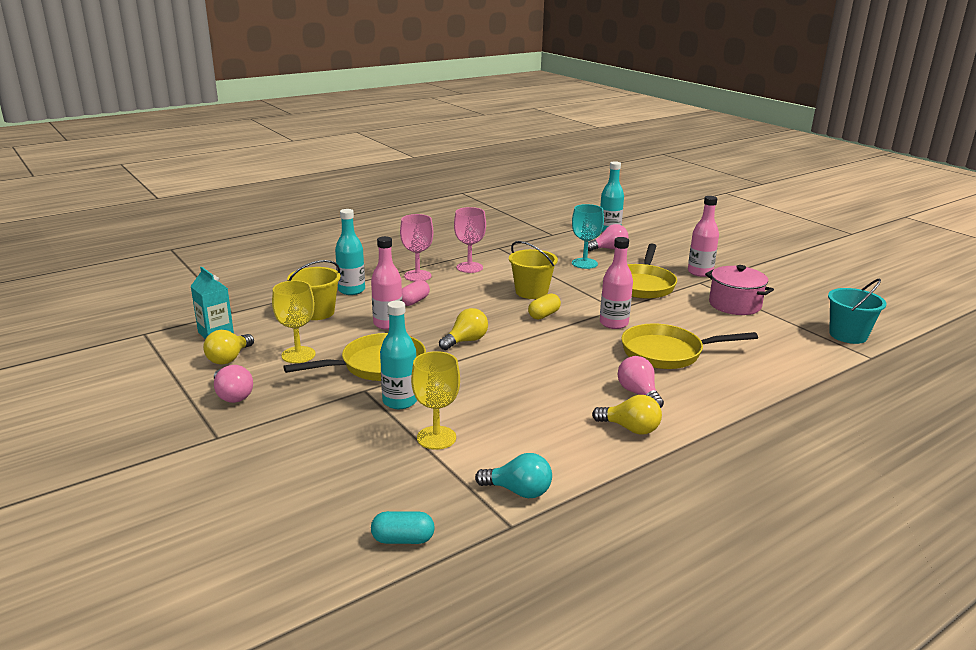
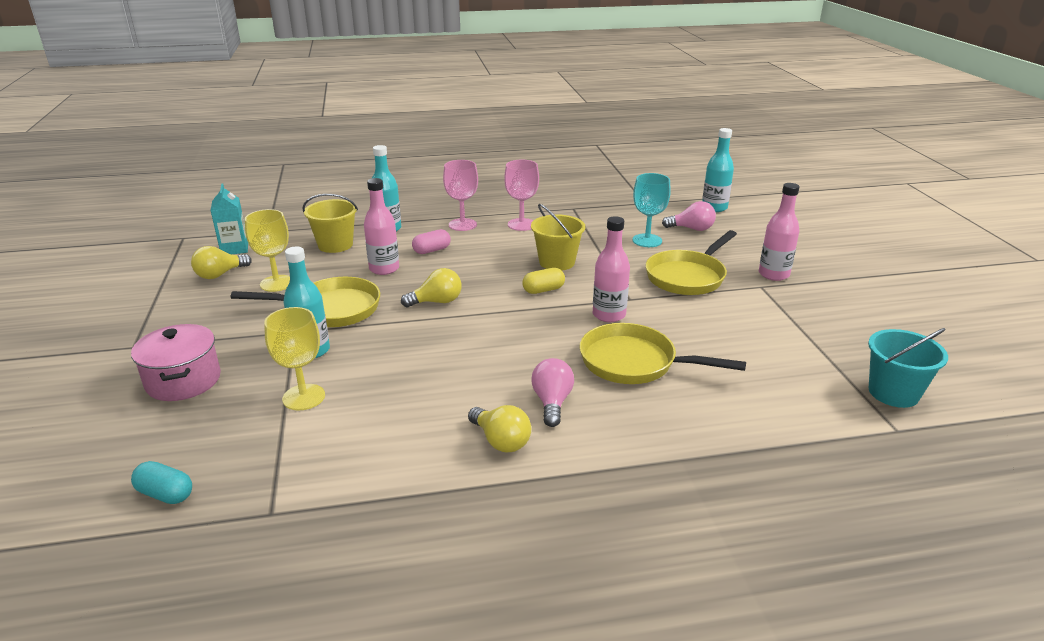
camera: 25 degrees right, 5 degrees up
pink light bulb [214,365,253,403] -> none
turquoise light bulb [475,453,552,498] -> none
pink pot [705,265,774,315] -> pink pot moved to [131,324,221,401]

